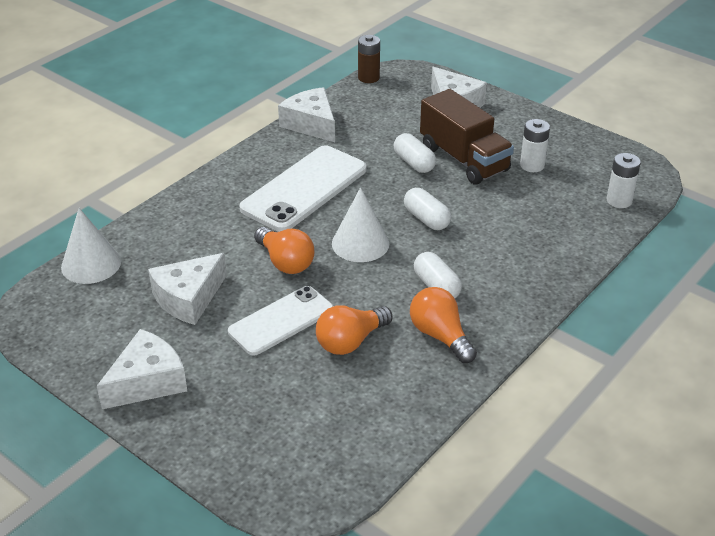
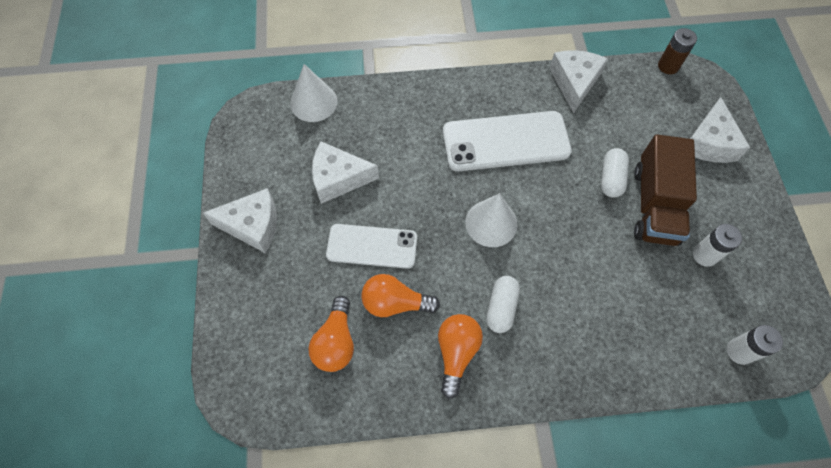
camera: 45 degrees right, 25 degrees up
orange light bulb [254,227,315,274] -> orange light bulb moved to [308,296,354,372]
white capsule [404,188,451,230] -> none

